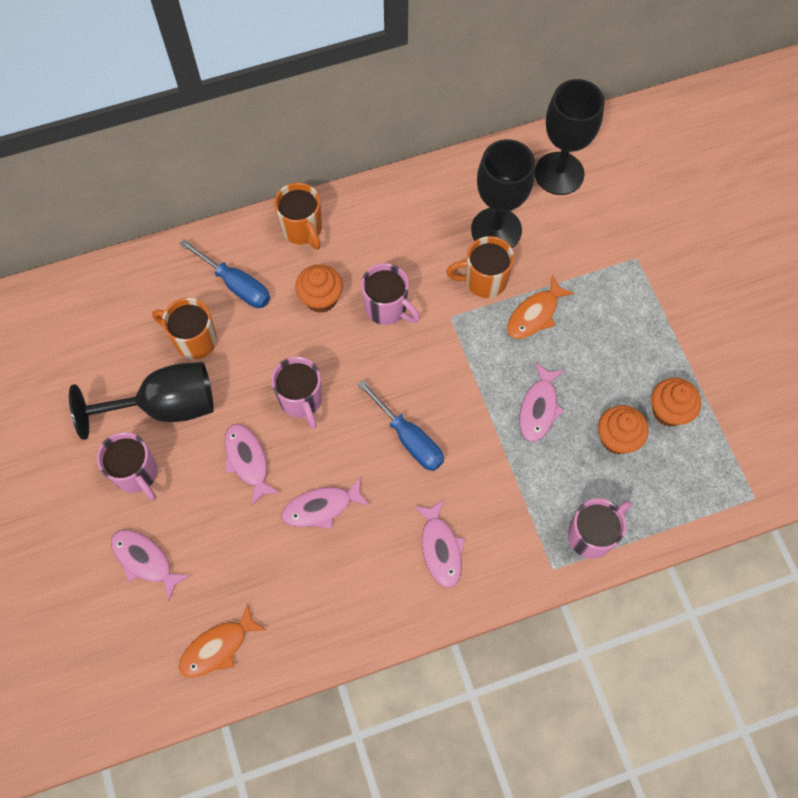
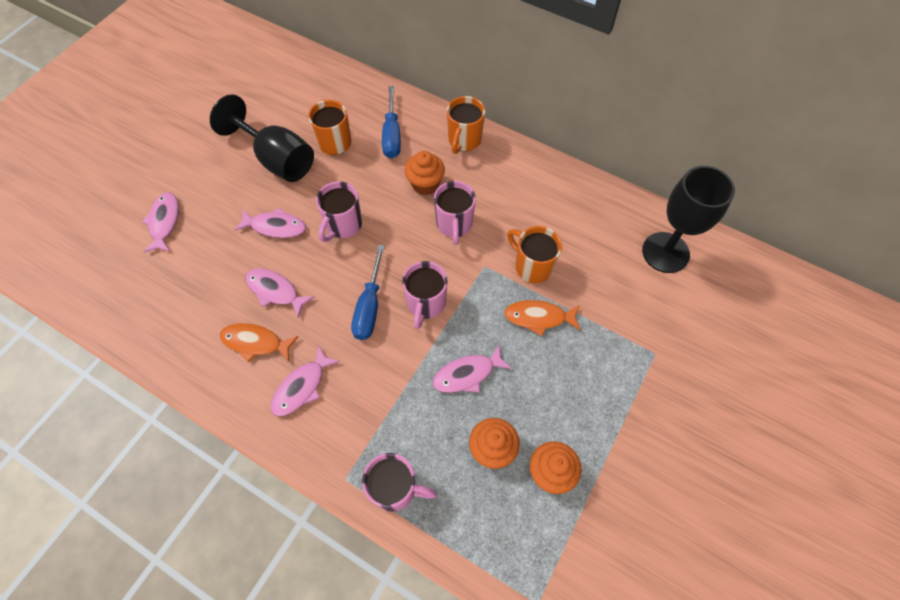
camera: 50 degrees right, 5 degrees down
pink mug [97,432,158,500] -> pink mug moved to [402,261,448,329]
orange fish [178,603,266,678] -> orange fish moved to [220,323,299,362]
pink fish [225,424,280,506] -> pink fish turned 75 degrees clockwise [234,208,306,238]
black goblet [471,139,535,248] -> none

